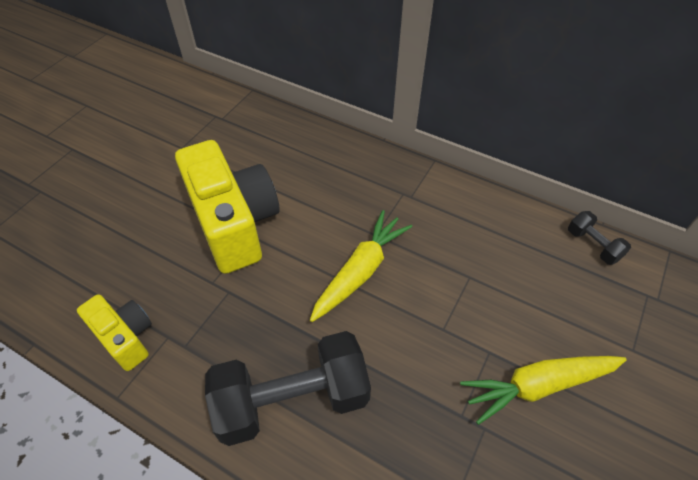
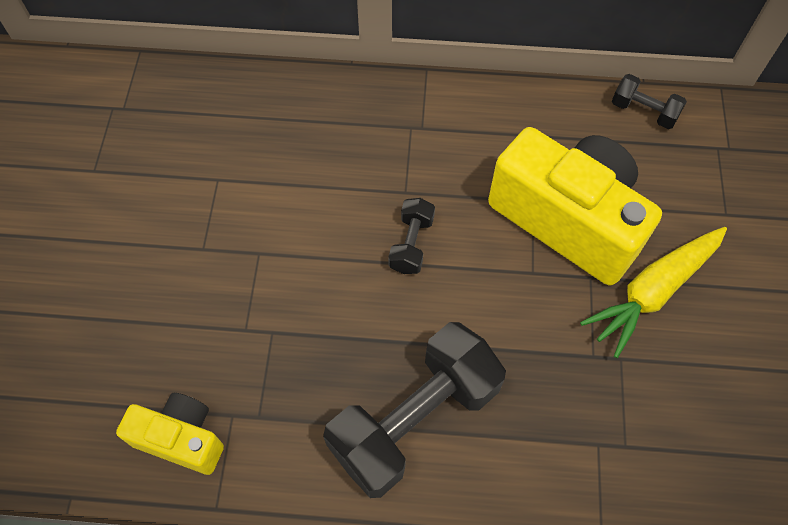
camera: 25 degrees left, 10 degrees up
yellow camera [175,140,280,274] -> yellow camera moved to [488,127,662,285]
yellow carrot [310,210,412,322] -> black dumbbell [388,198,435,274]

